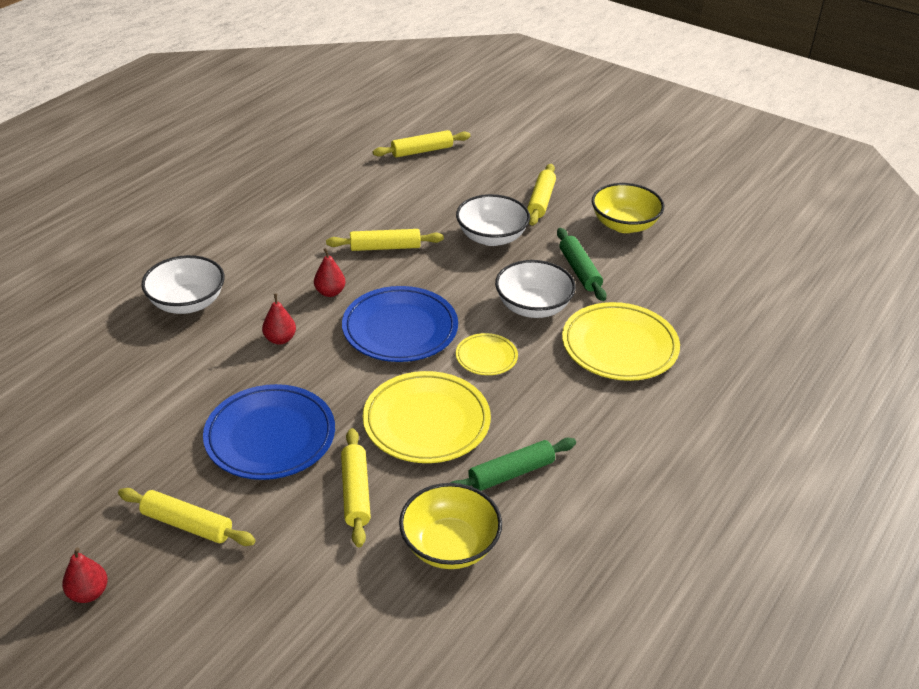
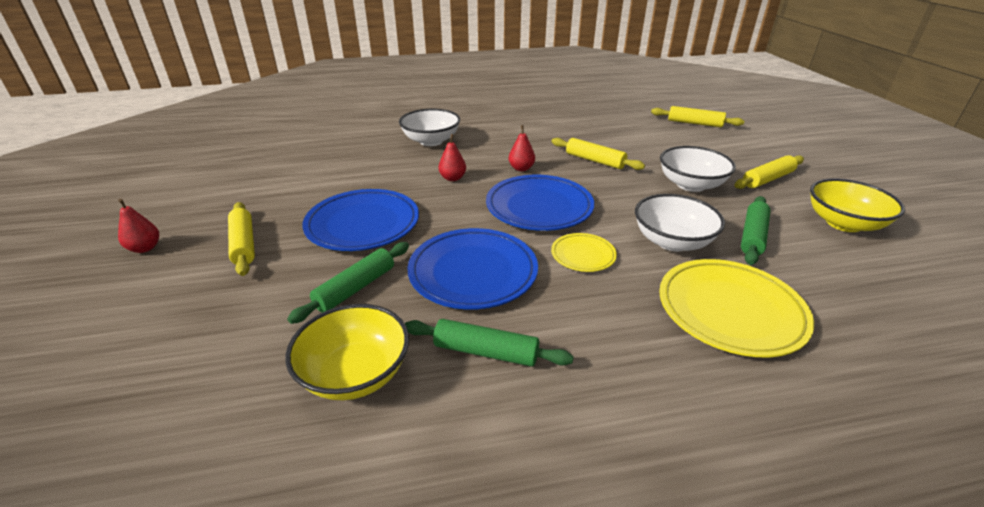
camera: 45 degrees right, 5 degrees down
yellow rolling pin [341,428,371,547] -> green rolling pin [287,242,409,324]
yellow plate [363,371,491,463] -> blue plate [407,228,538,310]

